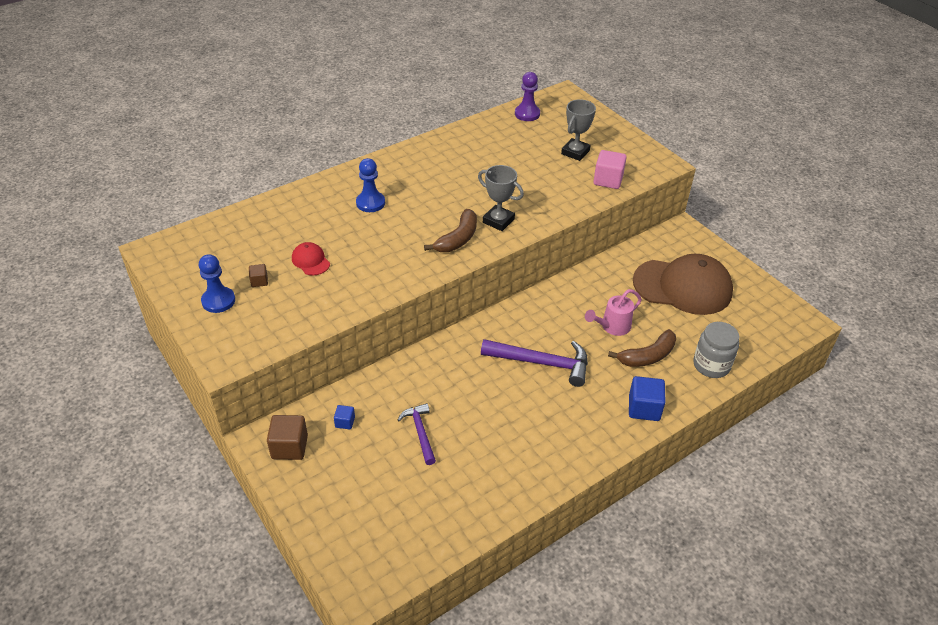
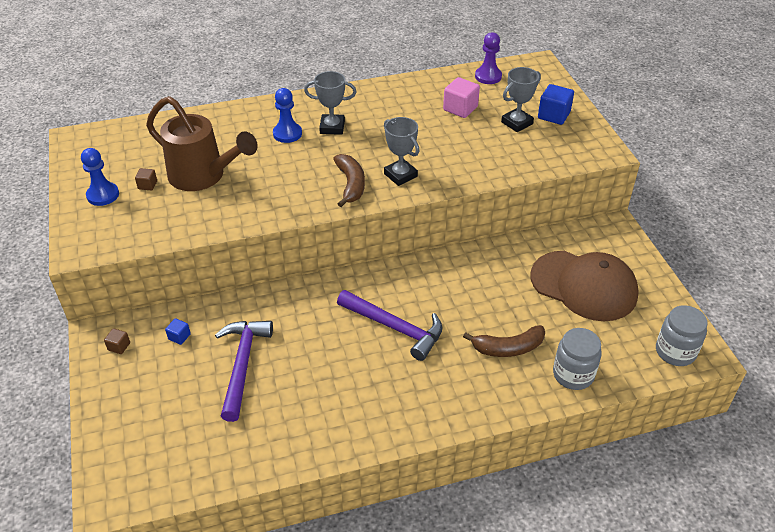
camera: 20 degrees right, 0 degrees up
brown cube [267,415,308,460] -> brown cube [104,328,130,354], size x0.53
red cap [292,242,330,276] -> brown watering can [146,96,258,191]
purple hammer [398,403,436,465] -> purple hammer [215,321,273,422], size x1.66
brown banana [424,209,477,252] -> brown banana turned 60 degrees counterclockwise [333,154,365,207]
pink watering can [585,289,642,336] -> none
pink cube [593,150,627,189] -> pink cube moved to [443,77,480,118]
blue cube [629,376,666,421] -> blue cube moved to [538,84,574,125]
none -> grey trophy [304,71,356,135]
none -> grey jar [656,305,708,366]

